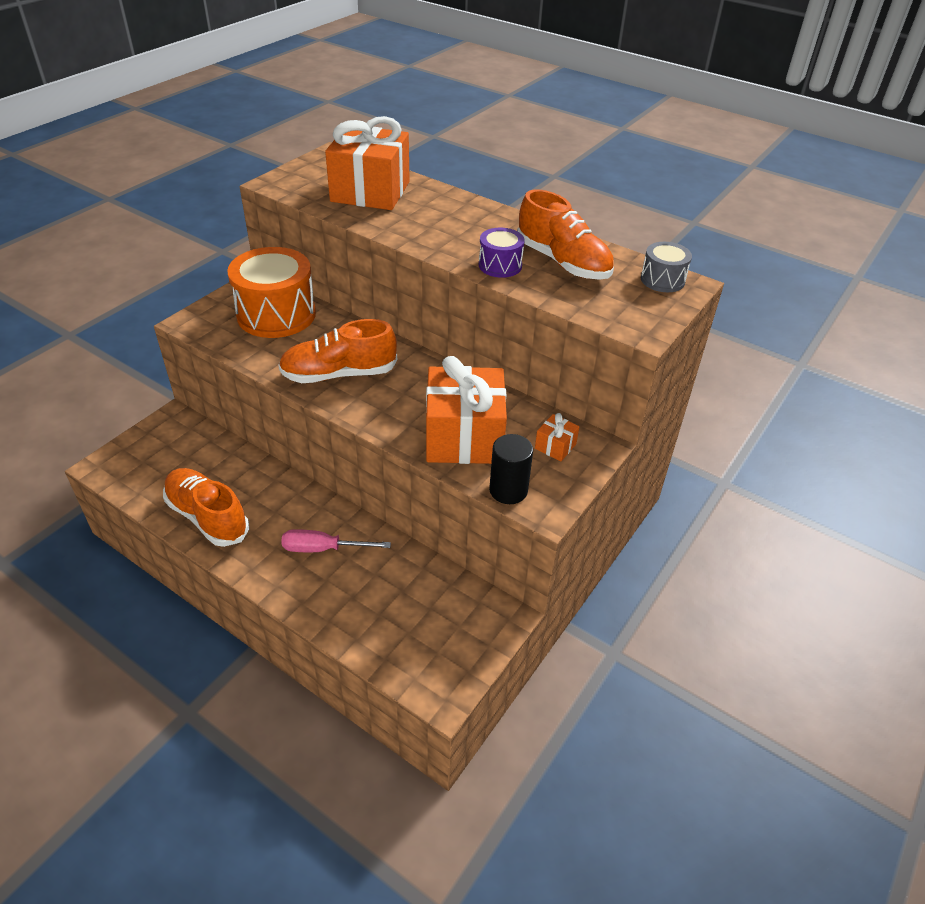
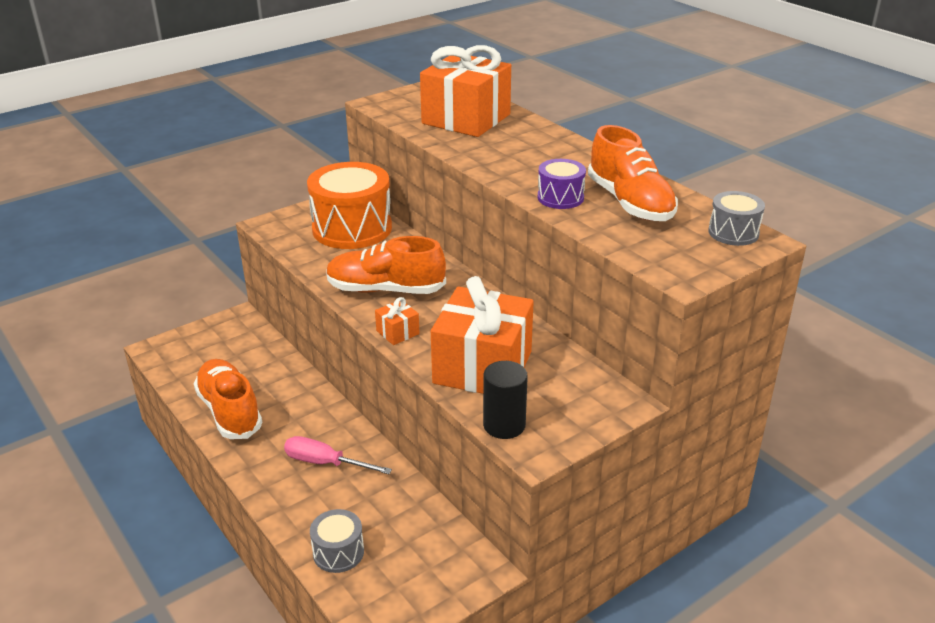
camera: 20 degrees right, 10 degrees down
orange gift [535,413,579,461] -> orange gift moved to [375,297,420,345]
none -> grey drum [310,509,364,573]

